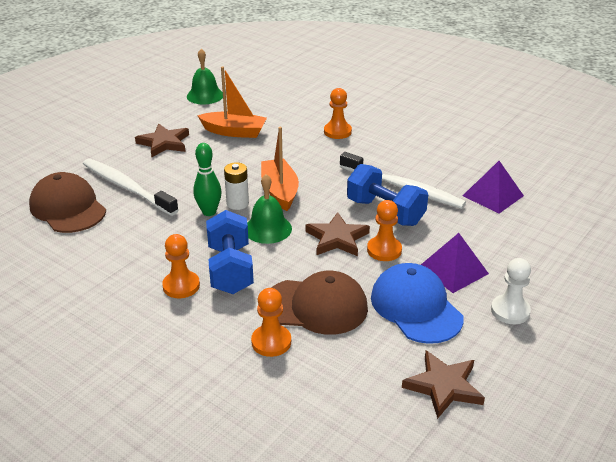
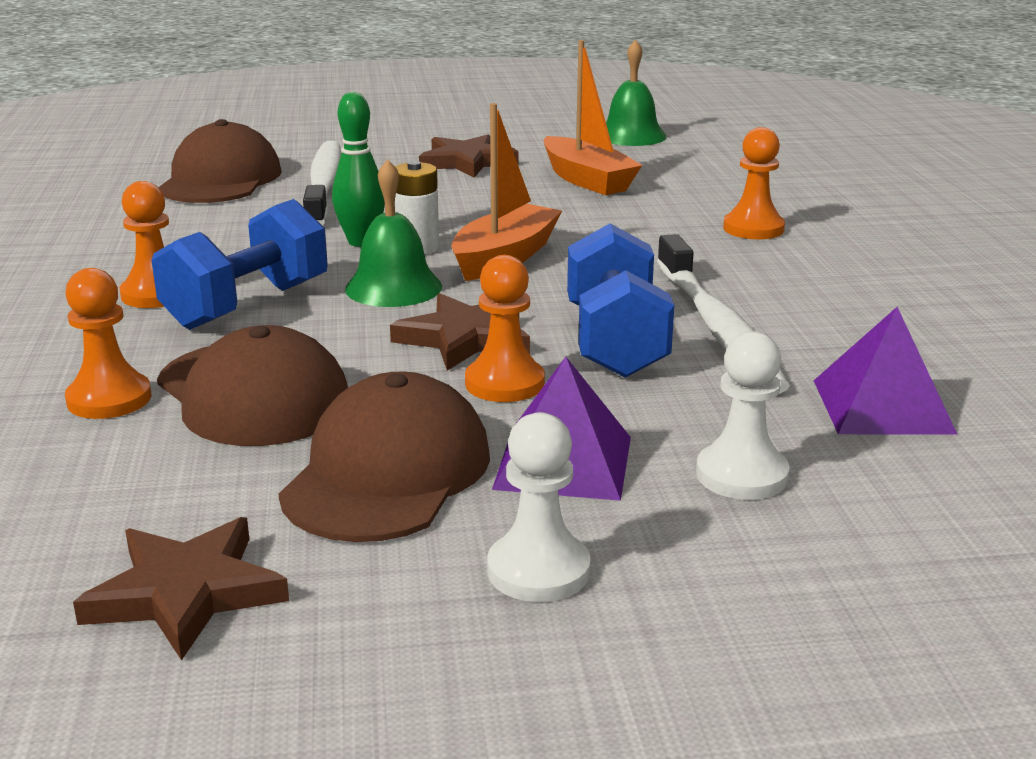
camera: 45 degrees right, 10 degrees down
blue cap [371,263,464,344] -> brown cap [278,371,490,542]
none -> white pawn [696,332,790,500]

